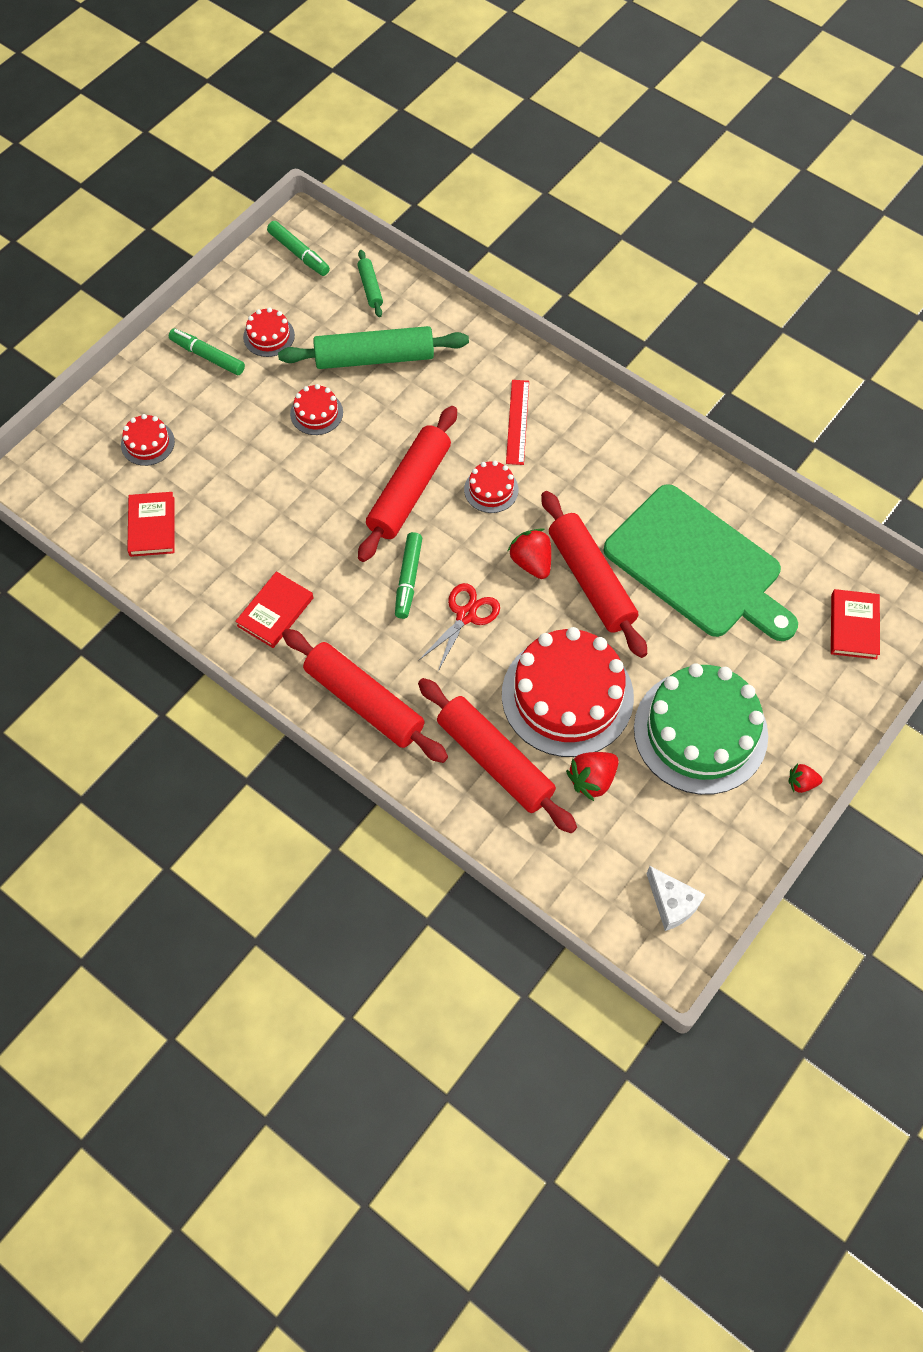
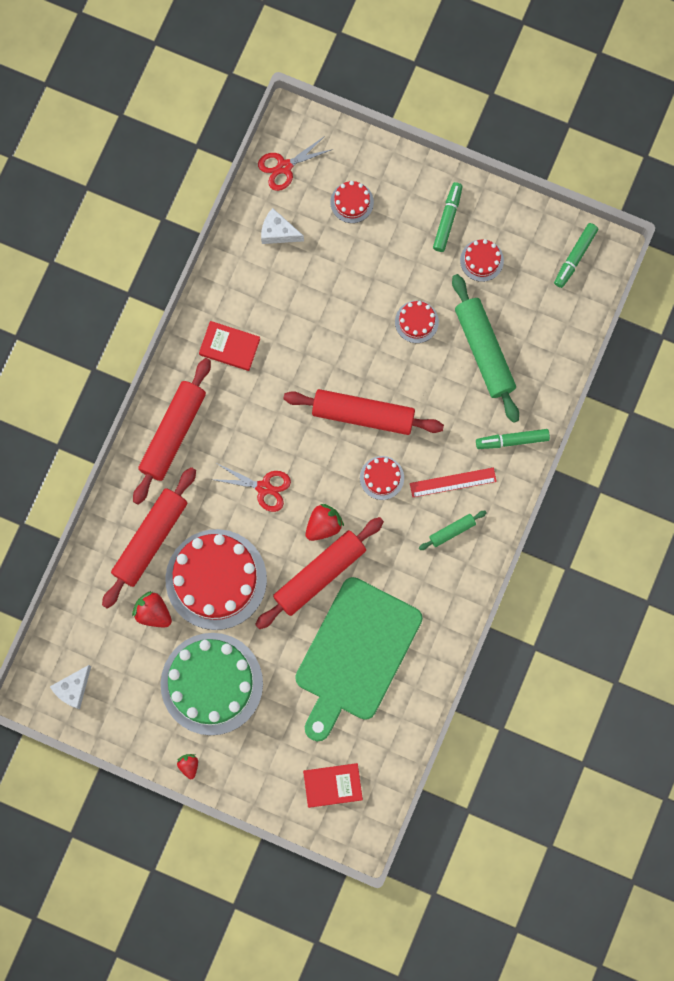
camera: 75 degrees right, 15 degrees up
red book [127,492,174,557] -> white cheese [261,208,304,244]
green rolling pin [357,250,383,317] -> green rolling pin moved to [419,511,487,550]
green marker [395,532,422,619] -> green marker moved to [476,429,550,449]
none -> red scissors [258,135,333,191]

